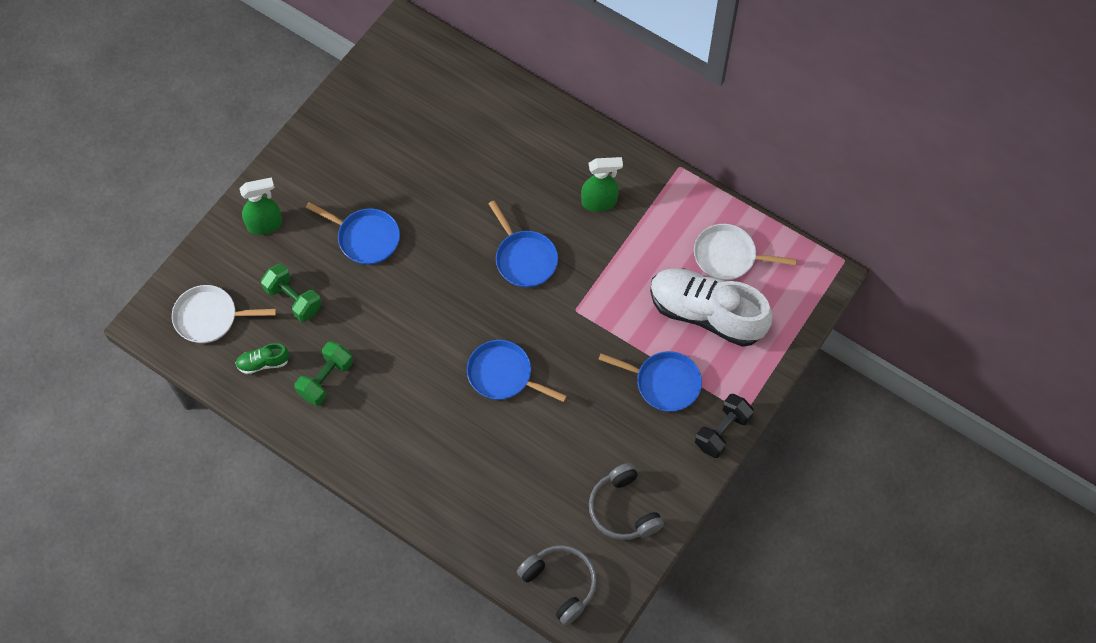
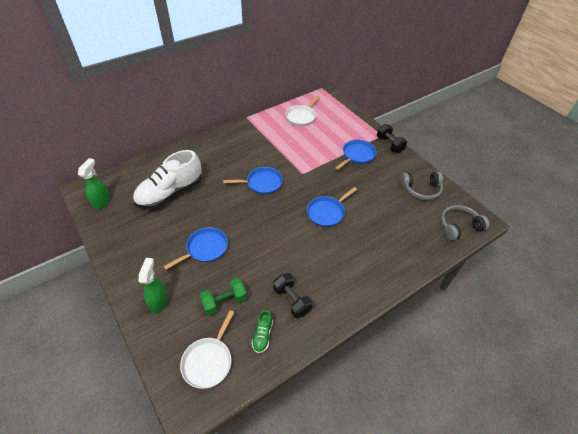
camera: 70 degrees left, 15 degrees down
green dumbbell [294,341,353,406] -> black dumbbell [273,273,313,318]
green spray bottle [581,157,623,212] -> green spray bottle moved to [78,158,110,209]
white shoe [650,268,773,347] -> white shoe moved to [133,150,202,209]

